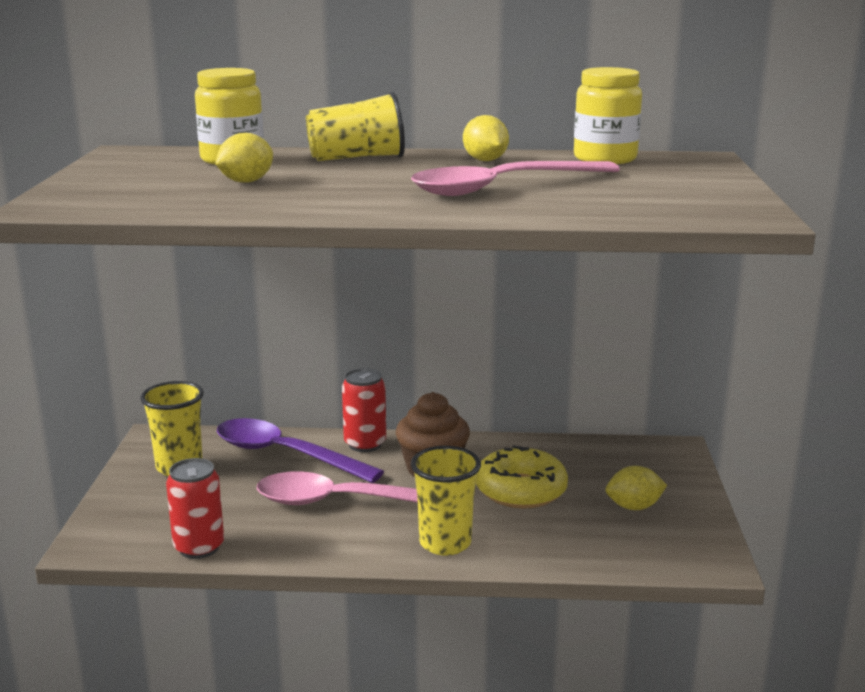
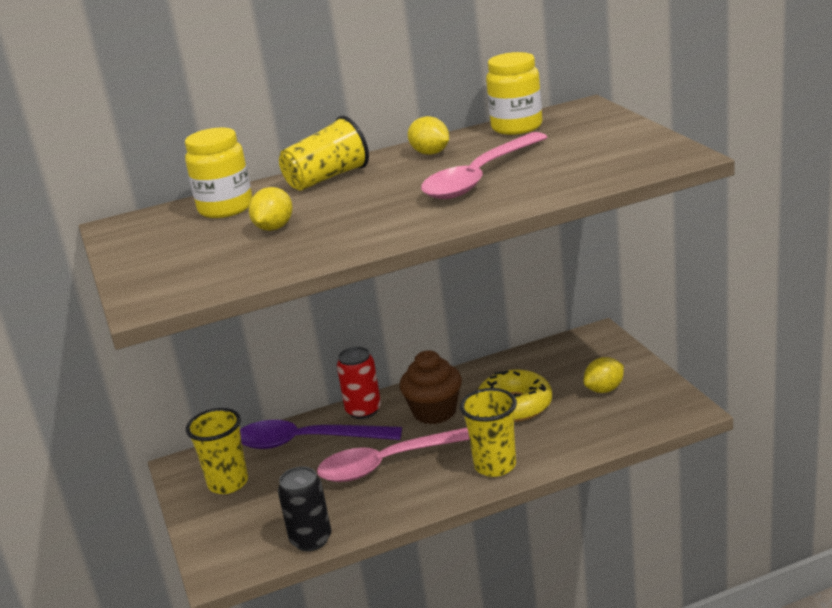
camera: 20 degrees left, 5 degrees up
red can [166,458,224,559] -> black can [278,466,331,551]

